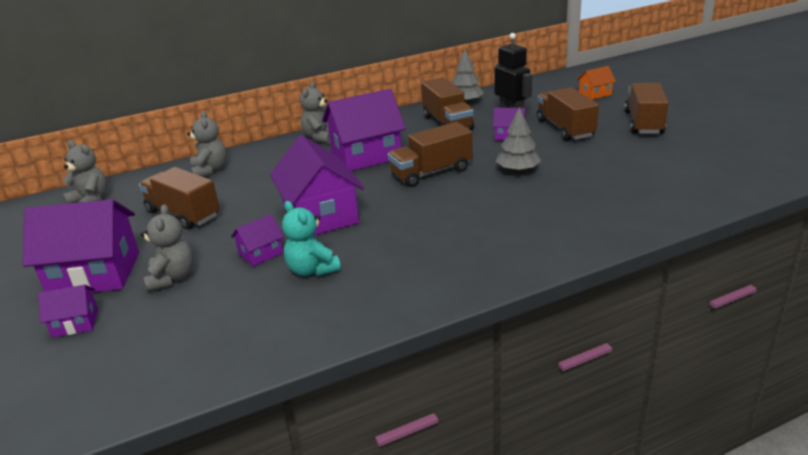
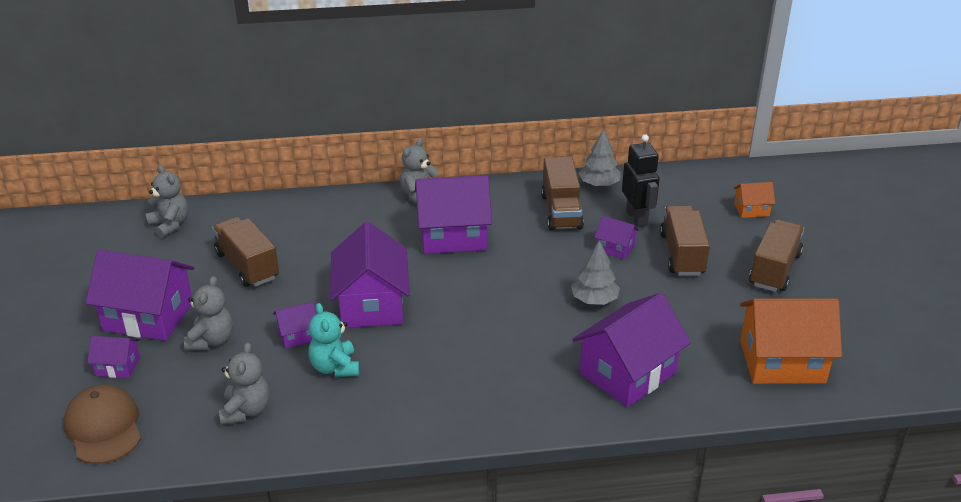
camera: 15 degrees right, 5 degrees up
grey teddy bear [187,111,227,177] -> grey teddy bear moved to [219,342,270,425]
brown truck [388,122,473,187] -> none
none -> brown cap [64,384,141,464]
none -> purple house [572,293,691,407]
none -> orange house [740,299,842,384]

